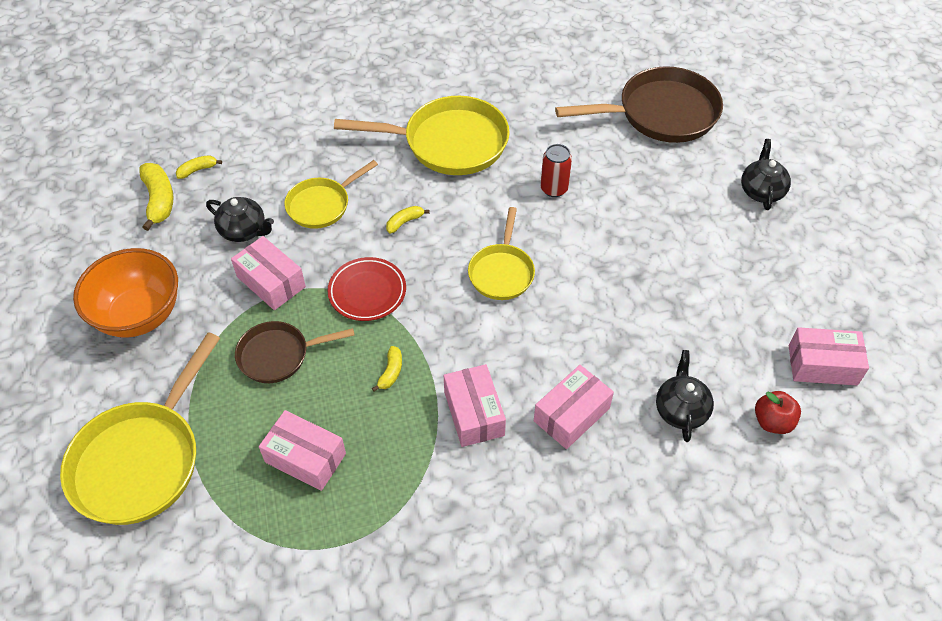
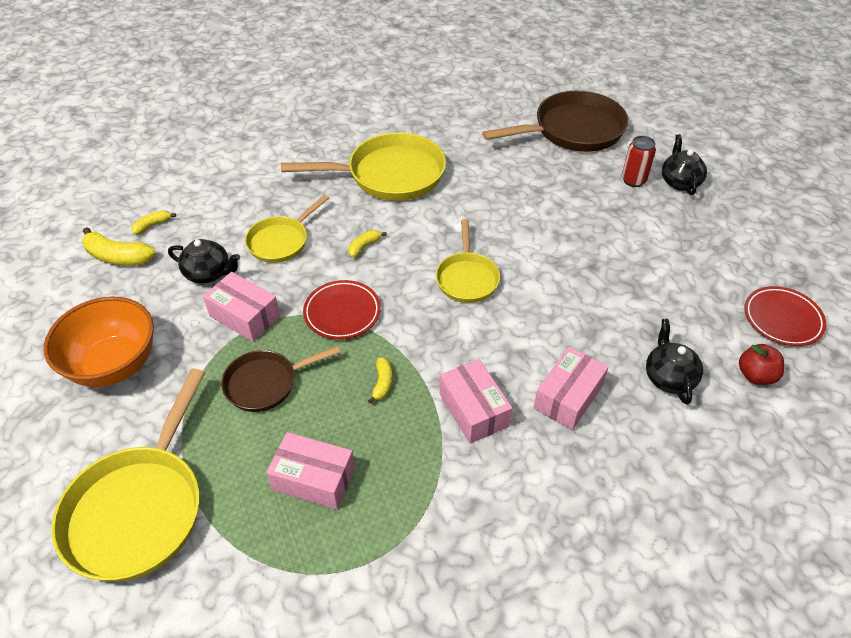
camera: 10 degrees left, 5 degrees down
yellow banana [139,163,174,231] -> yellow banana turned 135 degrees clockwise [82,227,156,265]
red can [540,144,572,197] -> red can moved to [622,136,656,187]
pink box [788,327,869,385] -> red plate [745,286,827,346]

